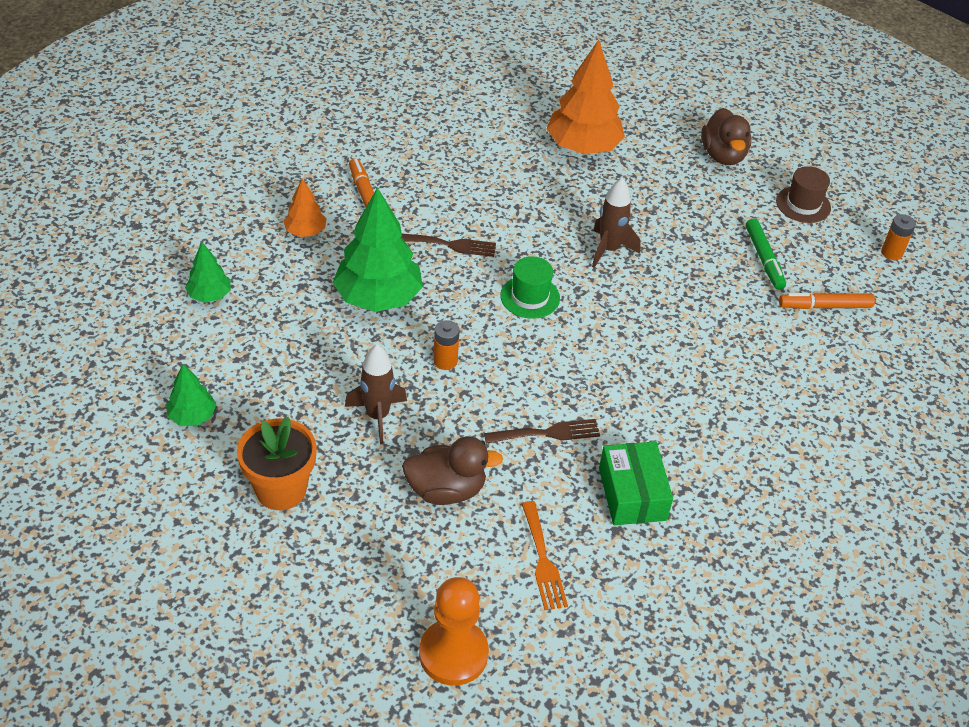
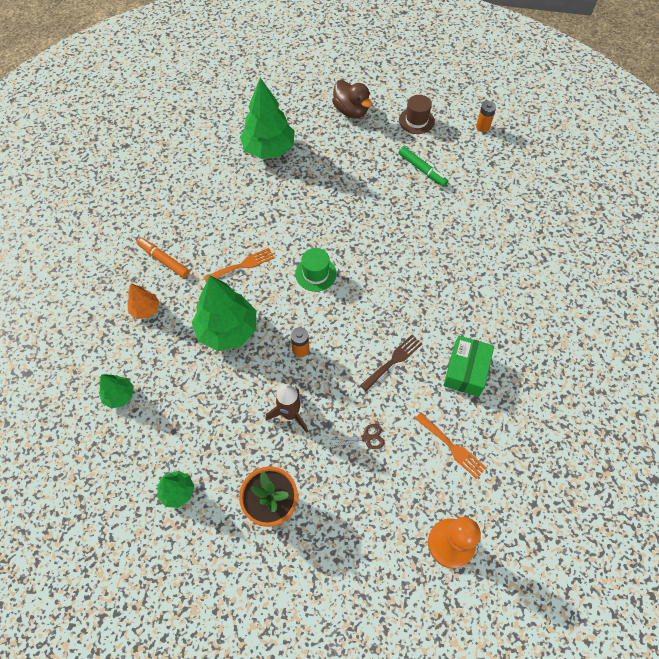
camera: 30 degrees left, 15 degrees up
brown fork [401,234,496,257] -> orange fork [204,248,274,282]
brown duck [402,436,503,505] -> brown scissors [332,424,385,449]
orange tree [547,40,625,154] -> green tree [240,77,295,159]
brown rocket [592,178,641,268] -> none
green box [599,441,673,525] -> green box turned 60 degrees clockwise [443,336,494,397]
orange marker [779,293,875,309] -> none

